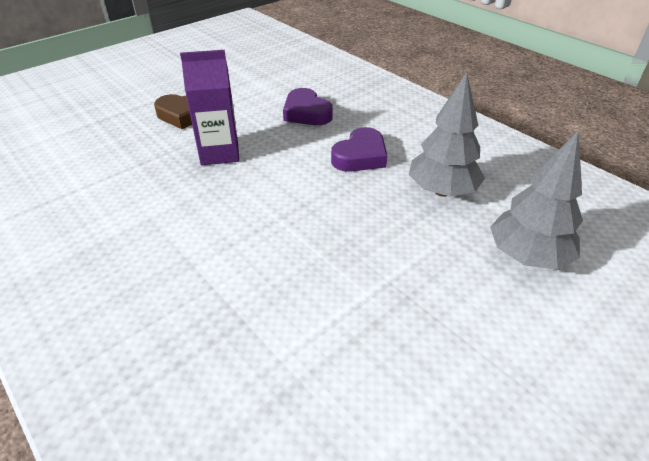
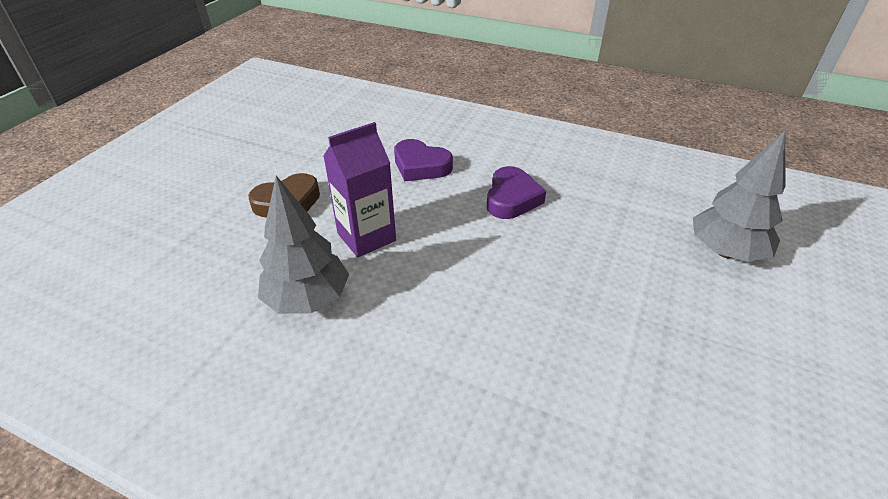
camera: 25 degrees left, 0 degrees up
grey tree [409,72,485,197] -> grey tree moved to [258,176,349,314]

